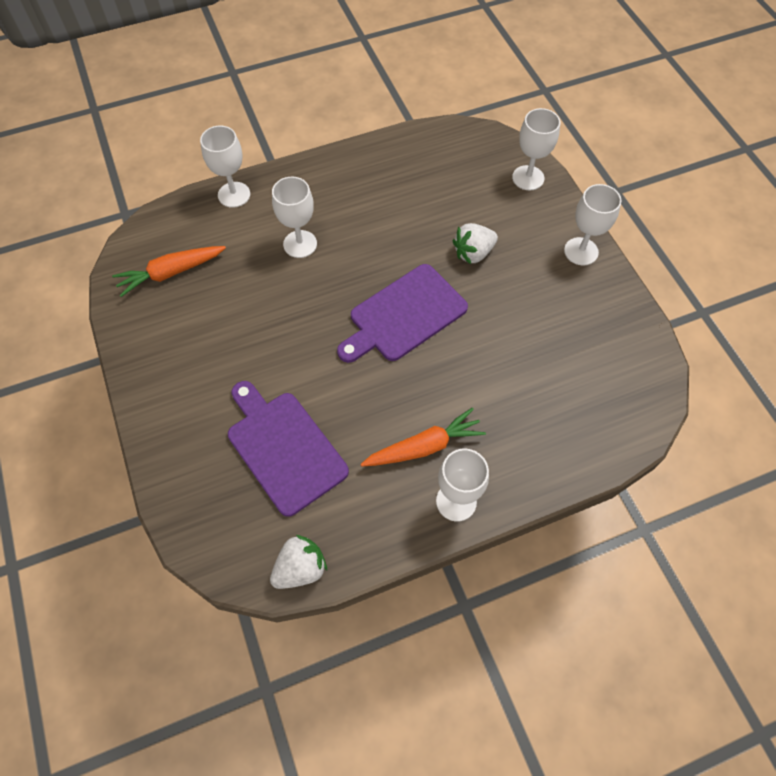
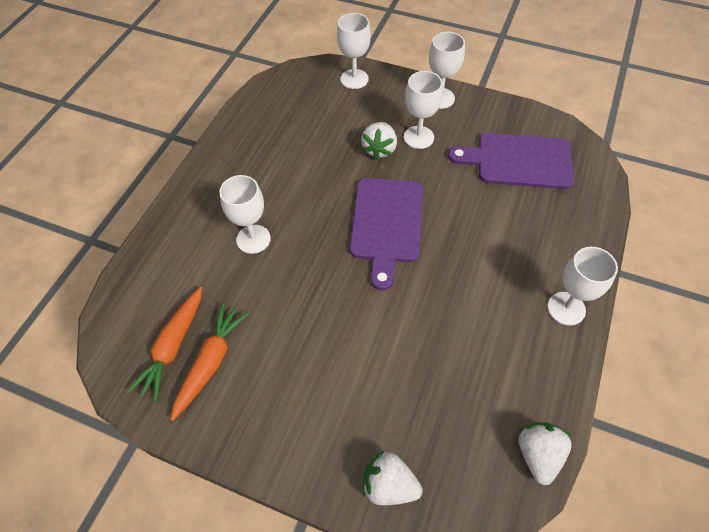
camera: 45 degrees left, 5 degrees down
white goblet [200,126,250,208] -> white goblet moved to [404,71,443,149]
purple cutting board [228,381,349,517] -> purple cutting board moved to [448,133,574,189]
orange carrot [361,408,486,467] -> orange carrot moved to [171,303,249,421]
none -> white strawberry [363,451,423,505]

